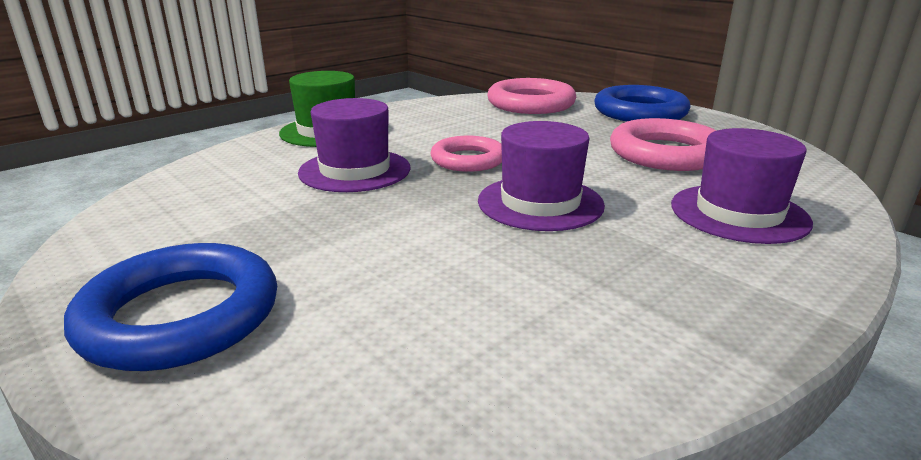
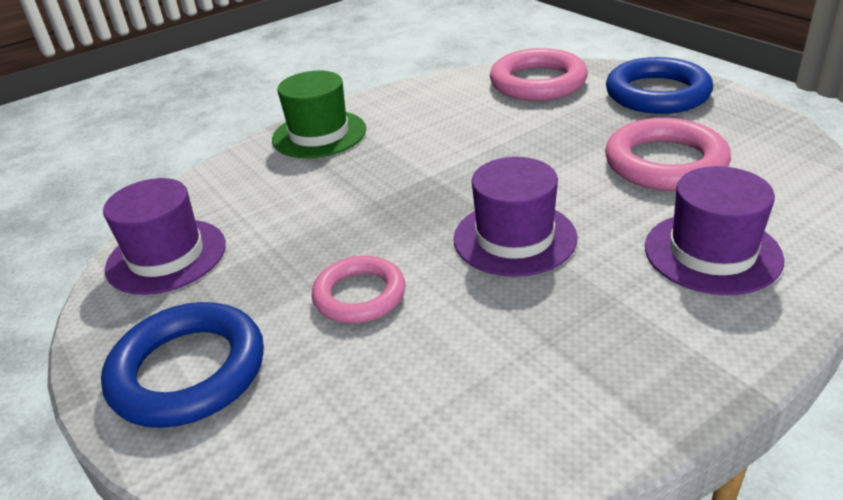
camera: 10 degrees right, 10 degrees up
purple hat [298,98,411,192] -> purple hat moved to [103,178,226,295]
pink ring [431,136,502,172] -> pink ring moved to [312,256,406,323]

